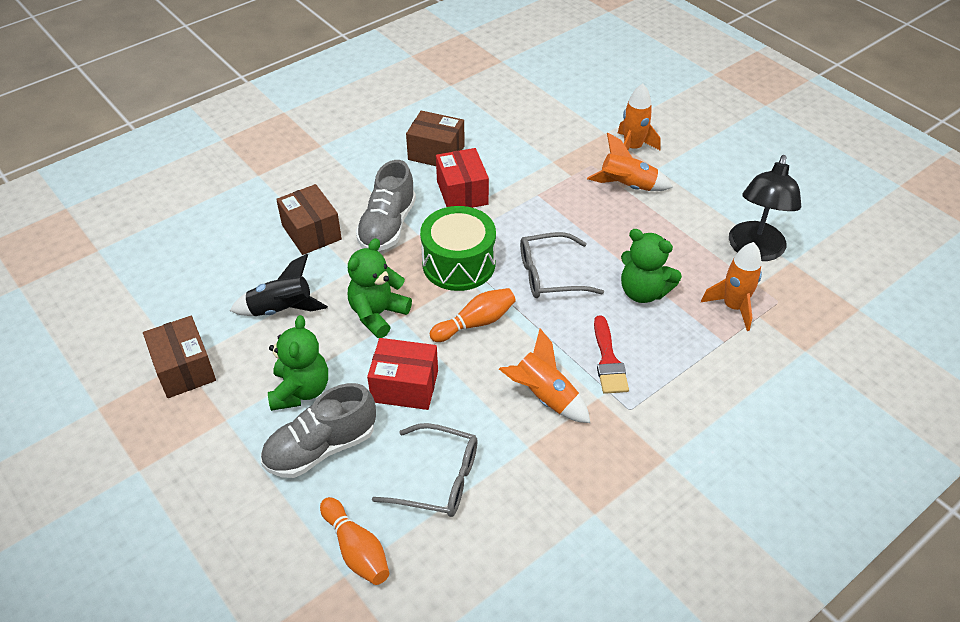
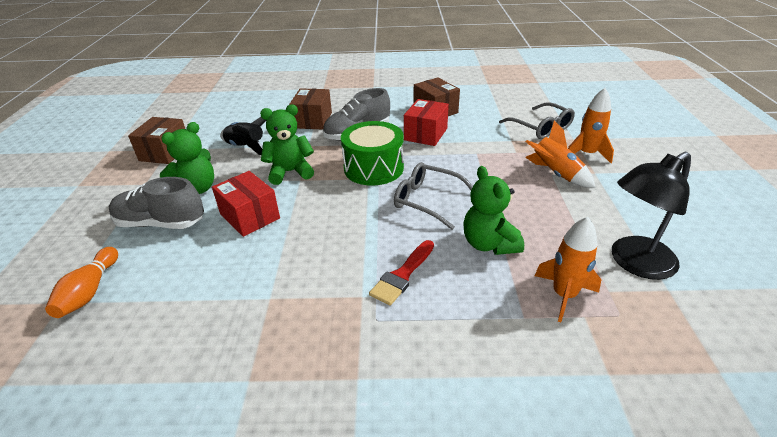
camera: 40 degrees right, 10 degrees down
grey glasses [372,423,478,517] -> grey glasses moved to [499,102,575,139]
orange bowling pin [430,288,516,342] -> none
orange rocket [499,328,590,423] -> none

